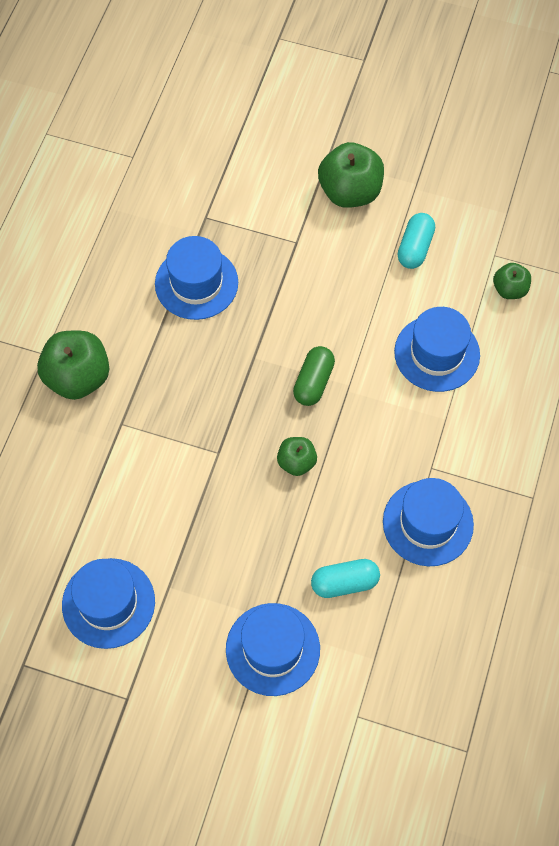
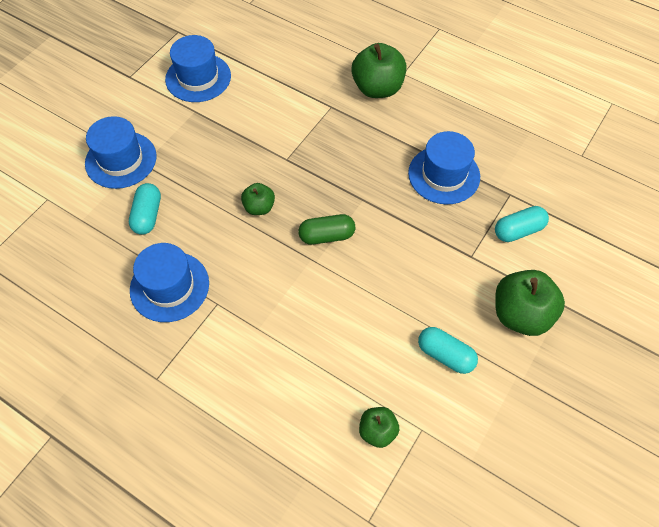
camera: 105 degrees right, 5 degrees down
green capsule [293,346,335,406] -> green capsule turned 45 degrees counterclockwise [298,214,355,245]
blue hat [394,307,480,392] -> none
none -> turquoise capsule [495,206,549,242]

